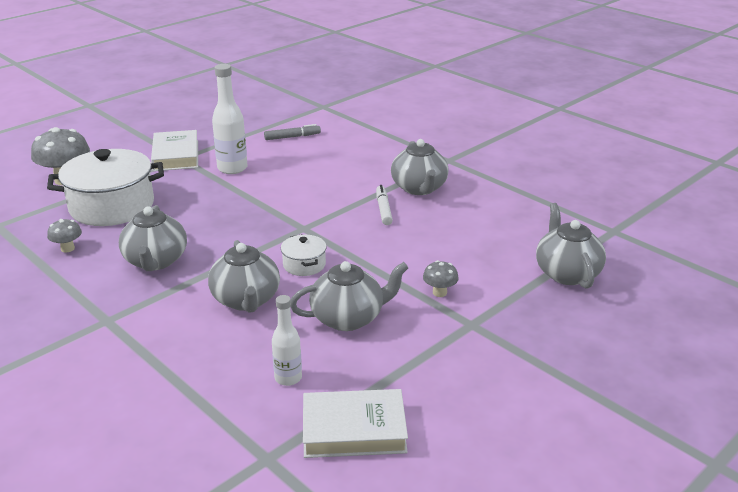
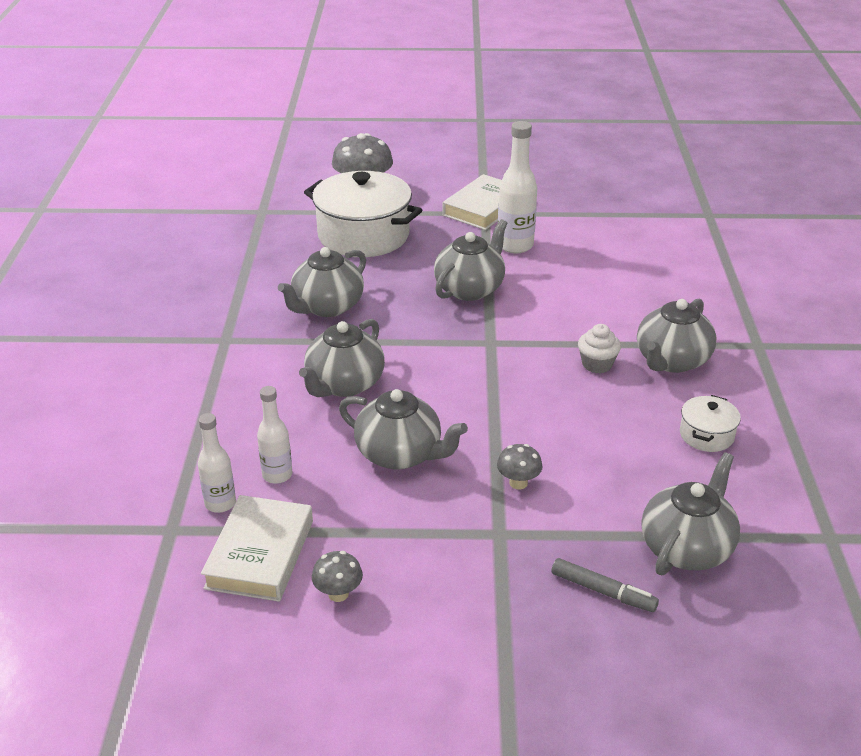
camera: 45 degrees right, 5 degrees up
grey mushroom [47,219,82,252] -> grey mushroom moved to [312,551,363,602]
grey marker [264,124,321,140] -> grey marker moved to [552,558,659,612]
white pot [281,234,326,276] -> white pot moved to [680,395,741,452]
white book [303,389,408,458] -> white book turned 60 degrees clockwise [201,495,313,602]
white marker [376,185,393,225] -> white cupcake [578,324,621,373]
none -> white bottle [198,413,236,513]
none -> grey teapot [434,219,507,301]

